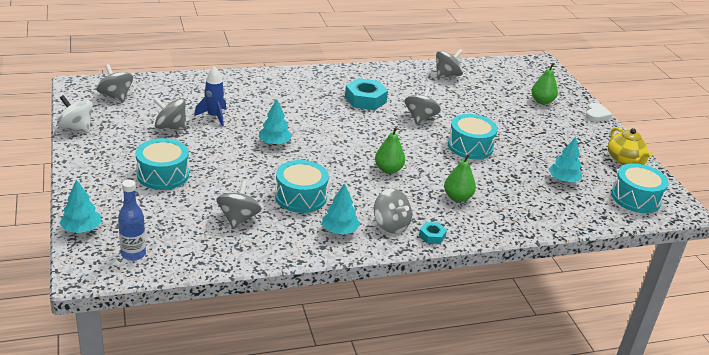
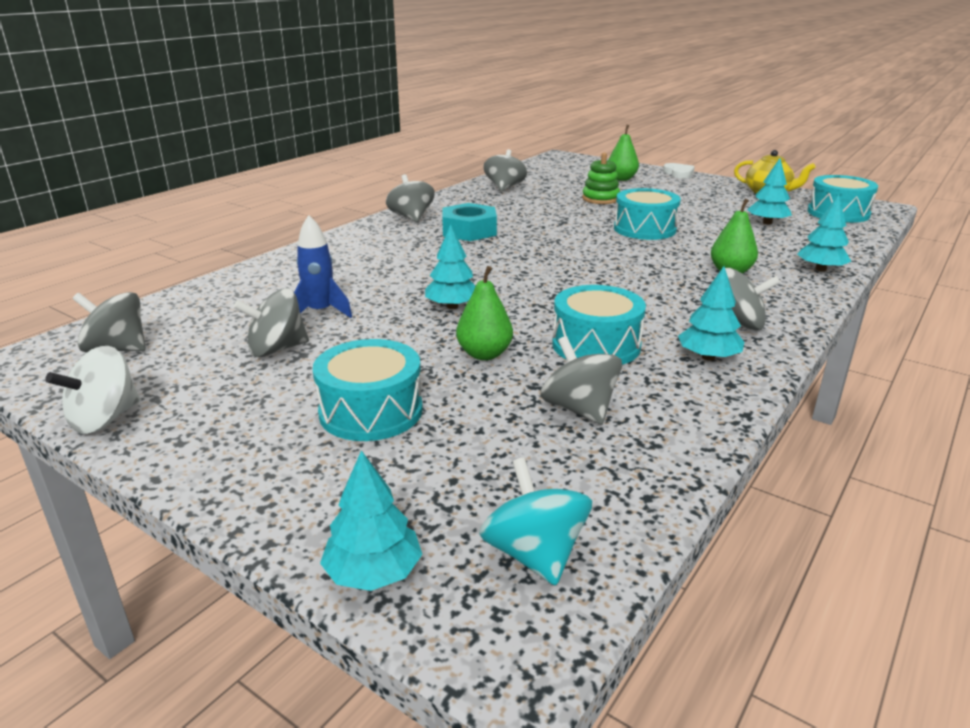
camera: 35 degrees left, 5 degrees down
white spinning top [57,95,93,133] -> white spinning top turned 45 degrees counterclockwise [45,346,140,434]
blue bottle [118,180,146,261] -> turquoise spinning top [479,458,592,586]
green pear [375,127,405,174] -> green pear moved to [456,266,513,360]
grey spinning top [405,87,441,125] -> grey spinning top moved to [386,174,435,222]
turquoise nut [419,222,447,244] -> none
none -> green stacking toy [582,153,620,204]
none -> turquoise tree [797,195,851,272]

